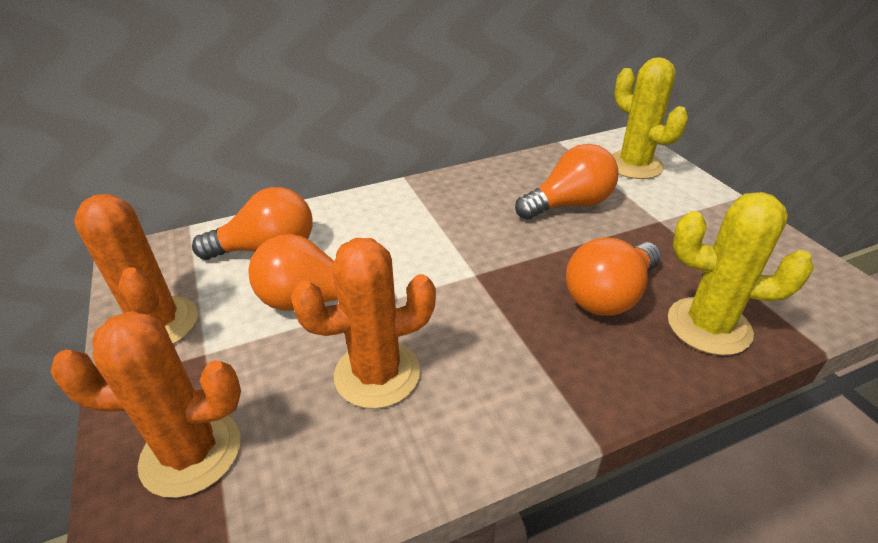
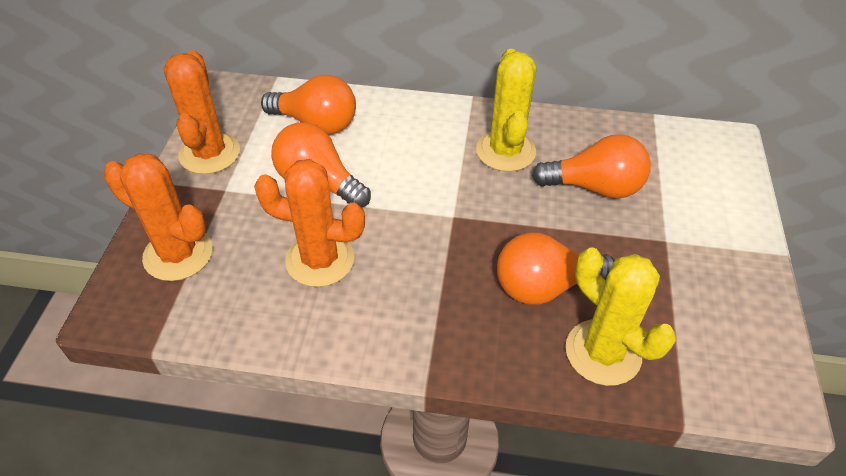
camera: 30 degrees right, 10 degrees up
yellow cactus [612,57,688,179] -> yellow cactus moved to [476,49,536,172]

